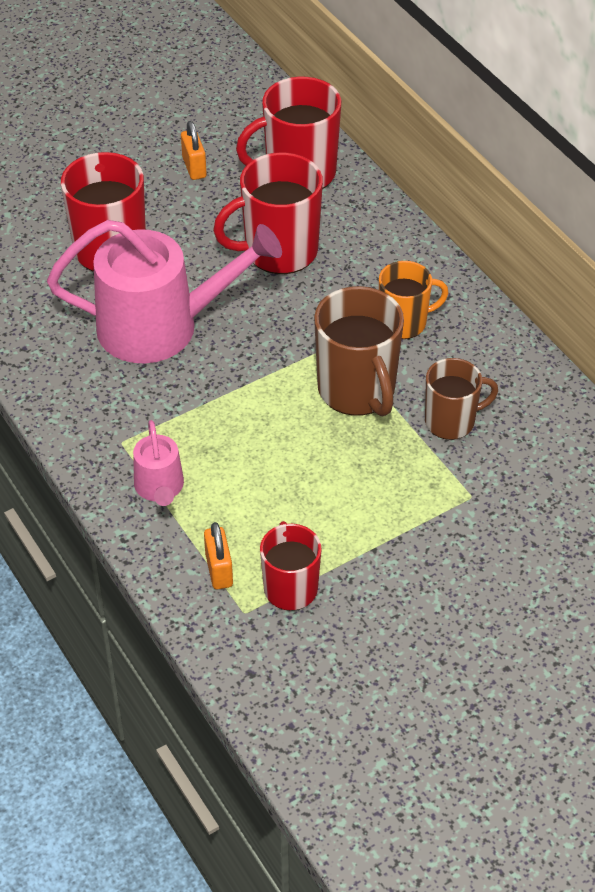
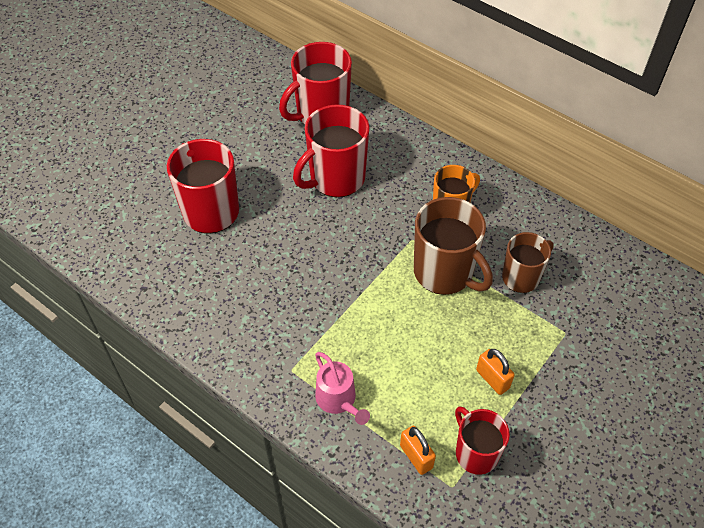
camera: 20 degrees left, 5 degrees up
pink watering can [47,220,282,363] -> none
orange padlock [181,121,207,180] -> orange padlock moved to [476,349,515,395]

